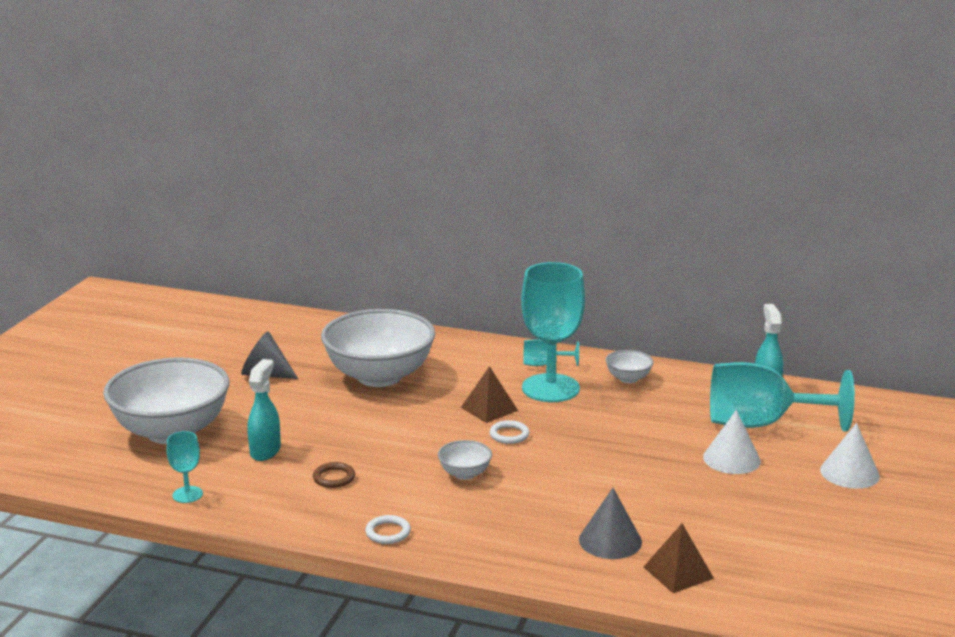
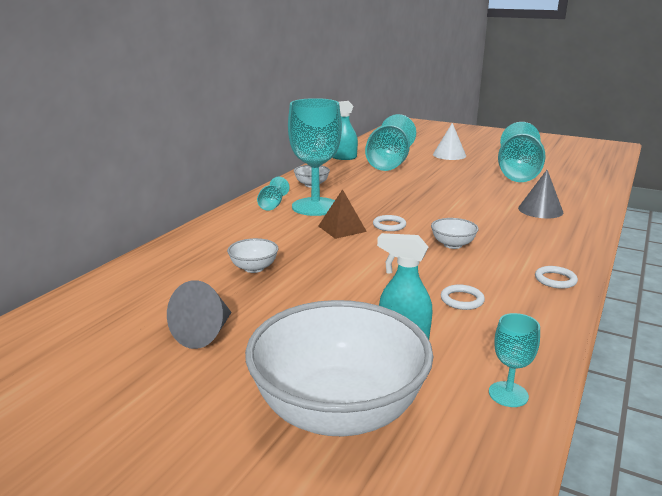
camera: 80 degrees left, 0 degrees up
brown ring [313,462,355,488] -> white ring [441,284,485,310]
white bowl [321,309,435,387] -> white bowl [227,238,279,273], size x0.42
brown pyramid [644,524,714,593] -> none
white cone [703,410,761,474] -> none
none -> turquoise goblet [498,122,546,182]

